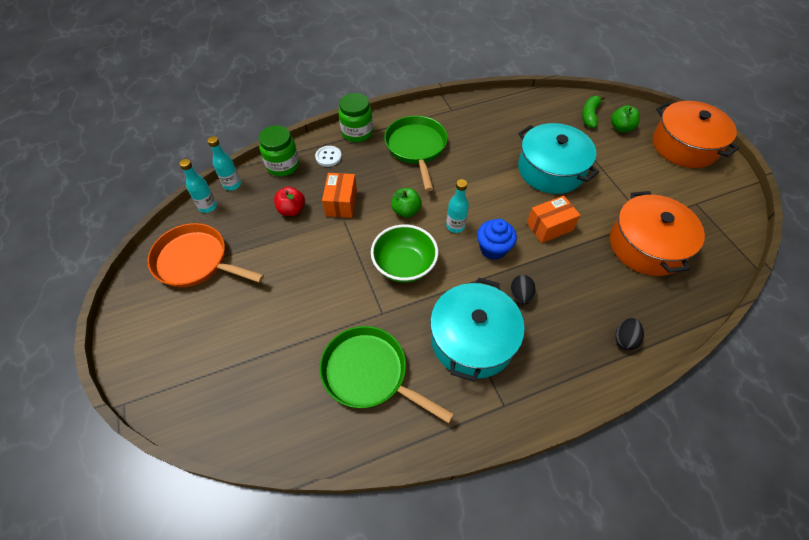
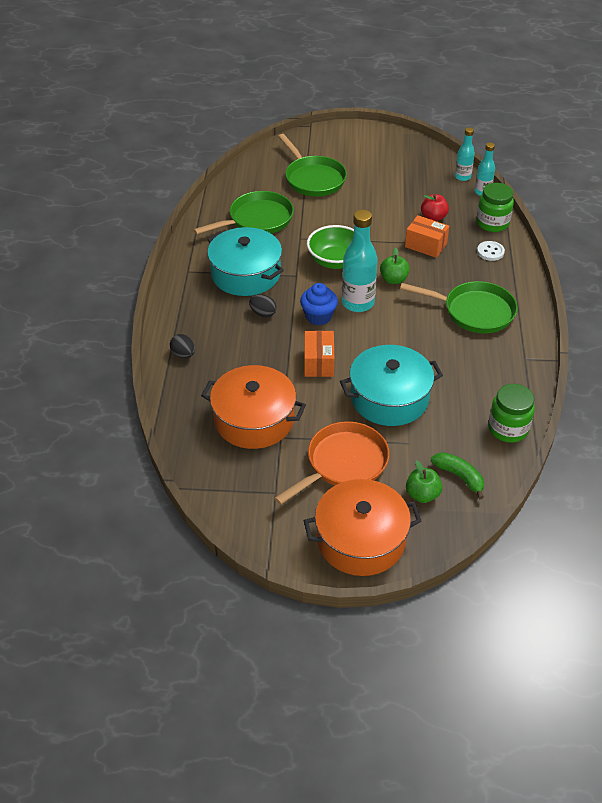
camera: 115 degrees right, 10 degrees down
orange pan [147,223,264,287] -> orange pan moved to [274,421,389,505]
green jar [339,93,373,142] -> green jar moved to [488,384,535,443]
turquoise bottle [446,179,469,233] -> turquoise bottle [342,210,378,312], size x1.75
none -> green pan [278,134,347,197]

